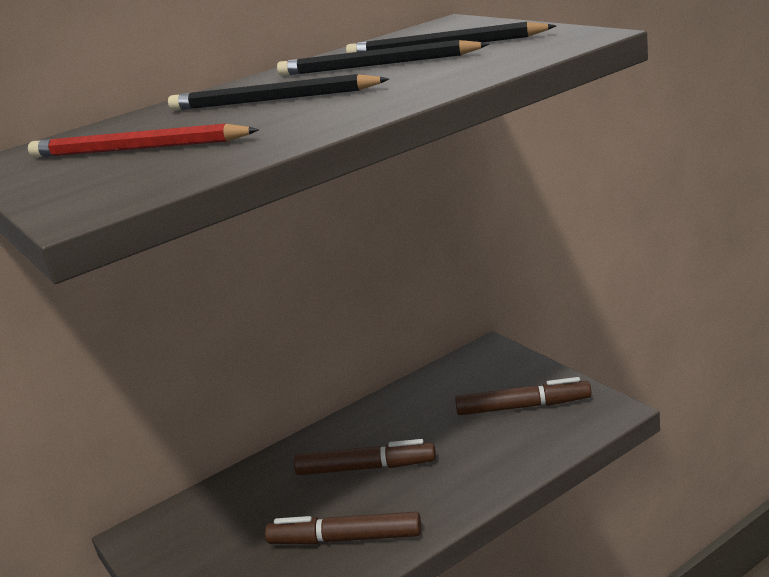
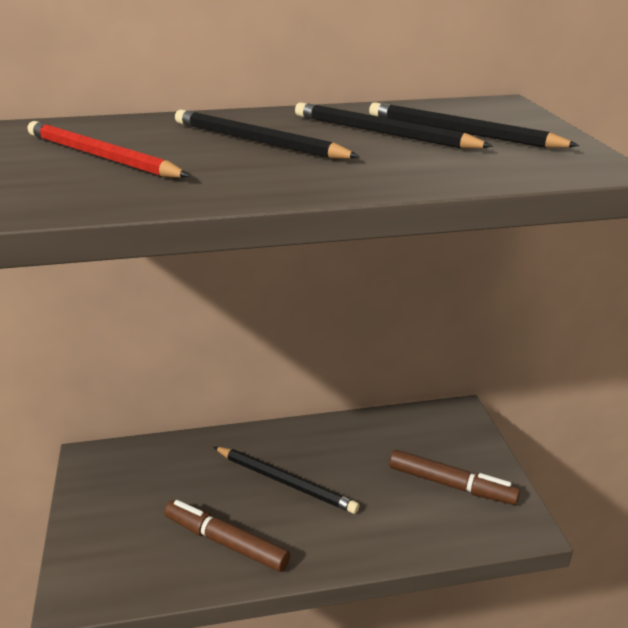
camera: 20 degrees right, 5 degrees up
brown marker [294,439,436,475] -> black pencil [214,447,360,514]

